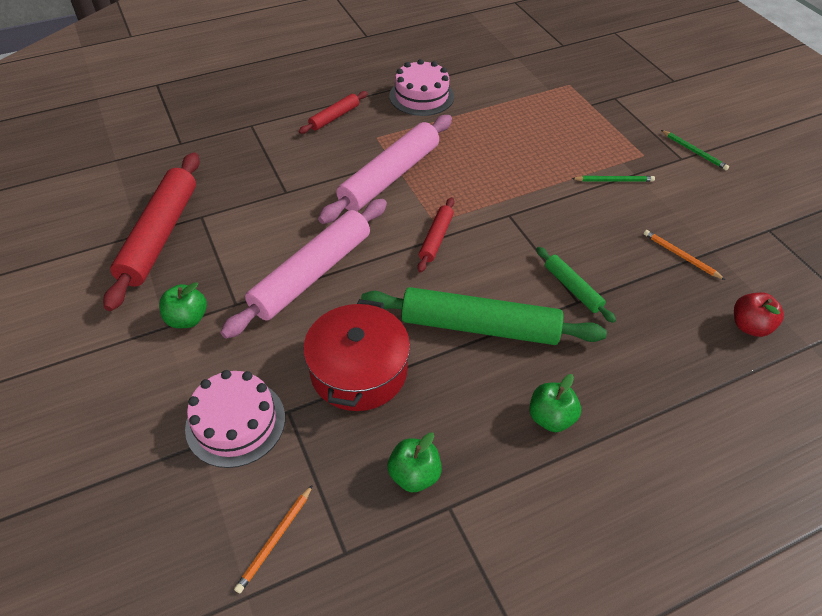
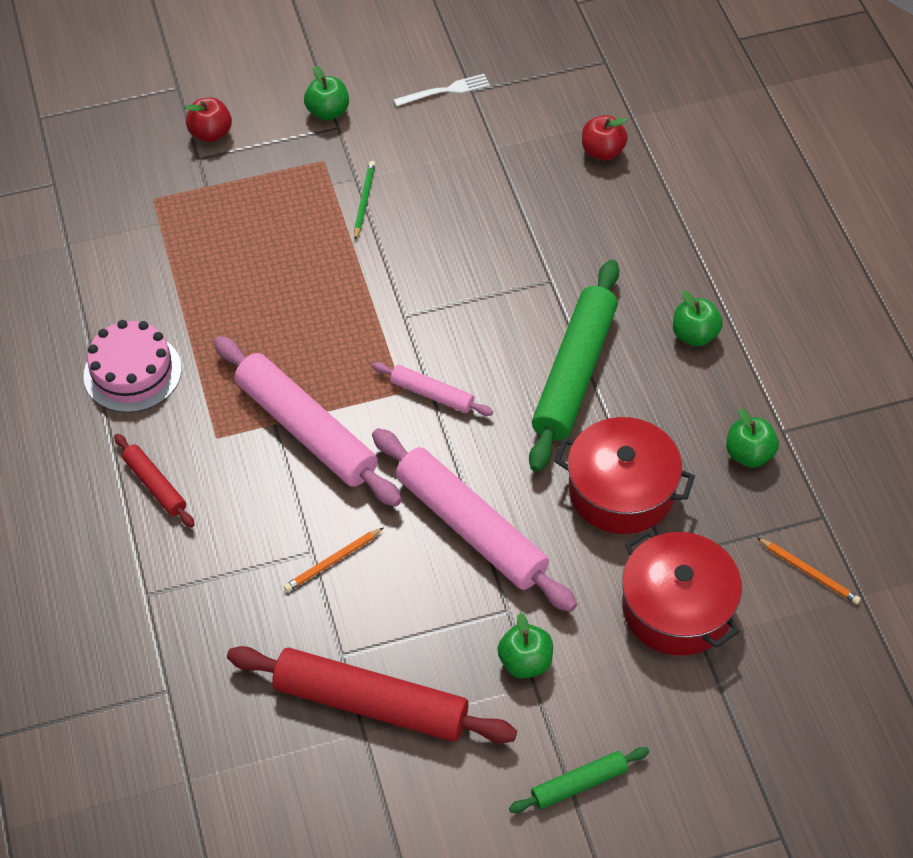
camera: 80 degrees left, 5 degrees up
pink cake [185,370,285,468] -> red pot [622,530,742,656]
red rolling pin [417,197,454,272] -> pink rolling pin [372,362,493,416]
green rolling pin [536,247,616,323] -> green rolling pin moved to [509,747,649,813]
orange pencil [644,230,725,280] -> orange pencil moved to [284,527,384,592]
green pencil [661,130,729,170] -> green apple [304,66,349,121]
none -> red apple [185,98,232,142]
none -> white fork [393,74,490,107]

